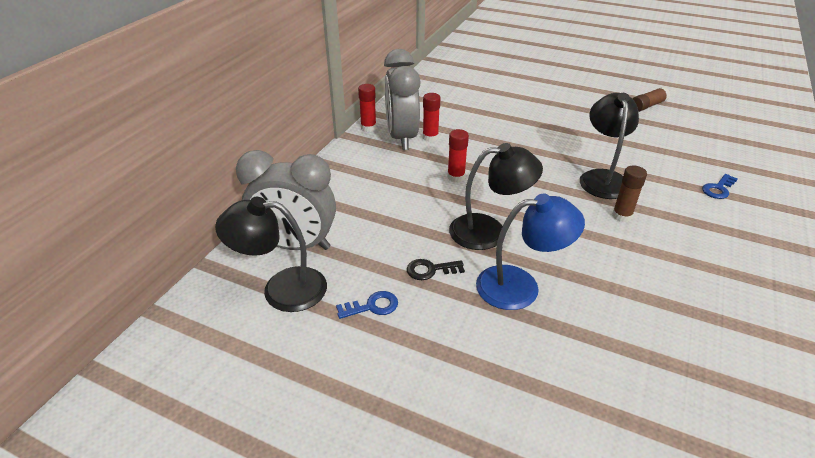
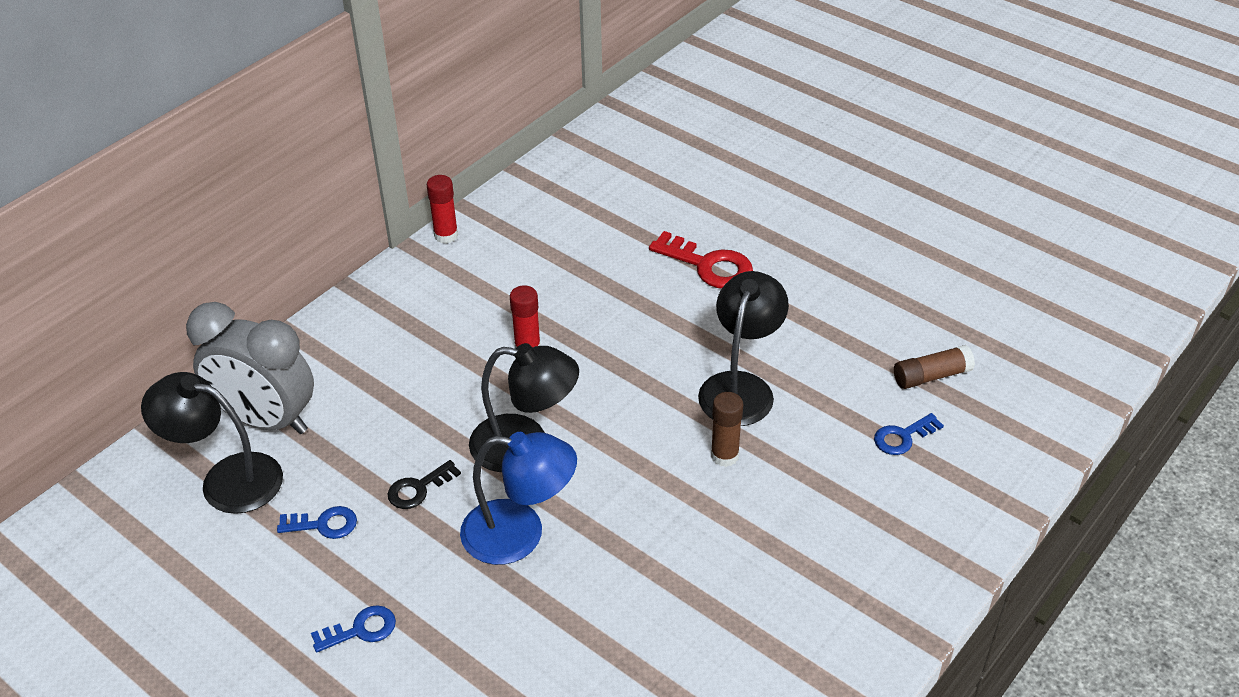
camera: 15 degrees right, 5 degrees up
grey clock [384,49,421,150] -> none
black key [407,259,465,280] -> black key turned 45 degrees counterclockwise [387,460,461,509]
red glue stick [423,93,440,142] -> none
brown glue stick [633,87,670,112] -> brown glue stick moved to [894,345,975,389]
none -> blue key [311,605,396,653]
none -> red key [649,231,753,289]

